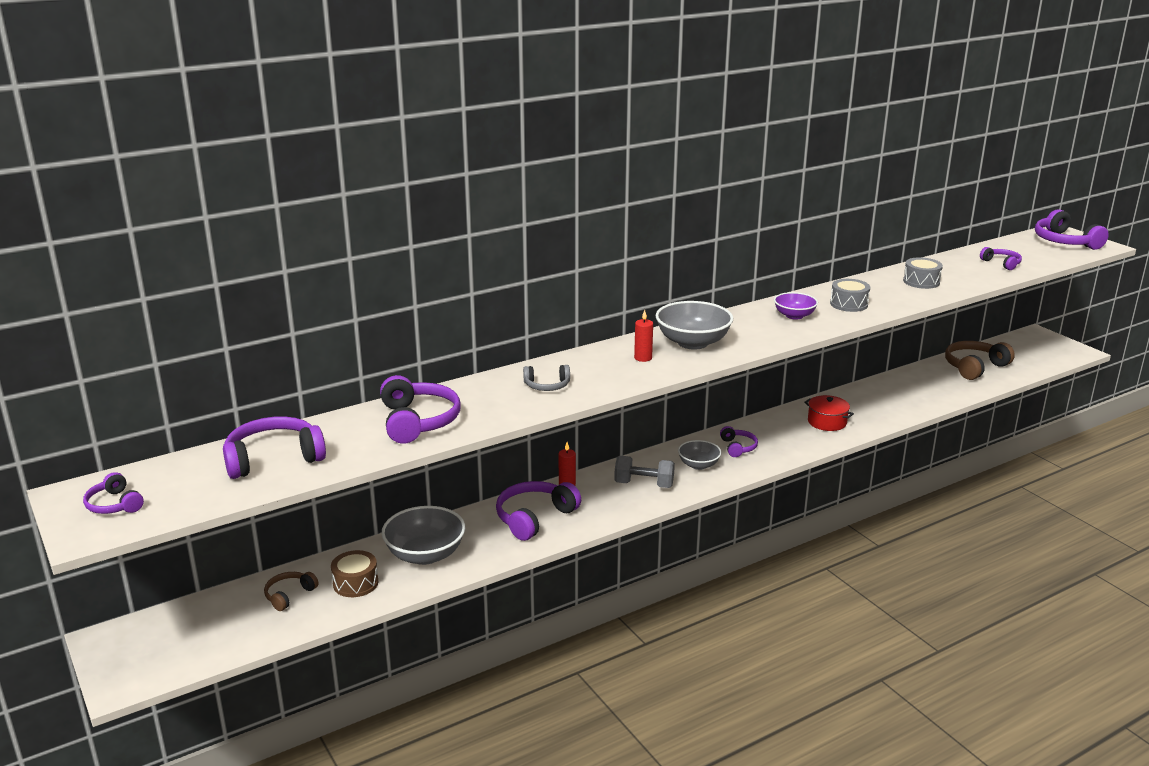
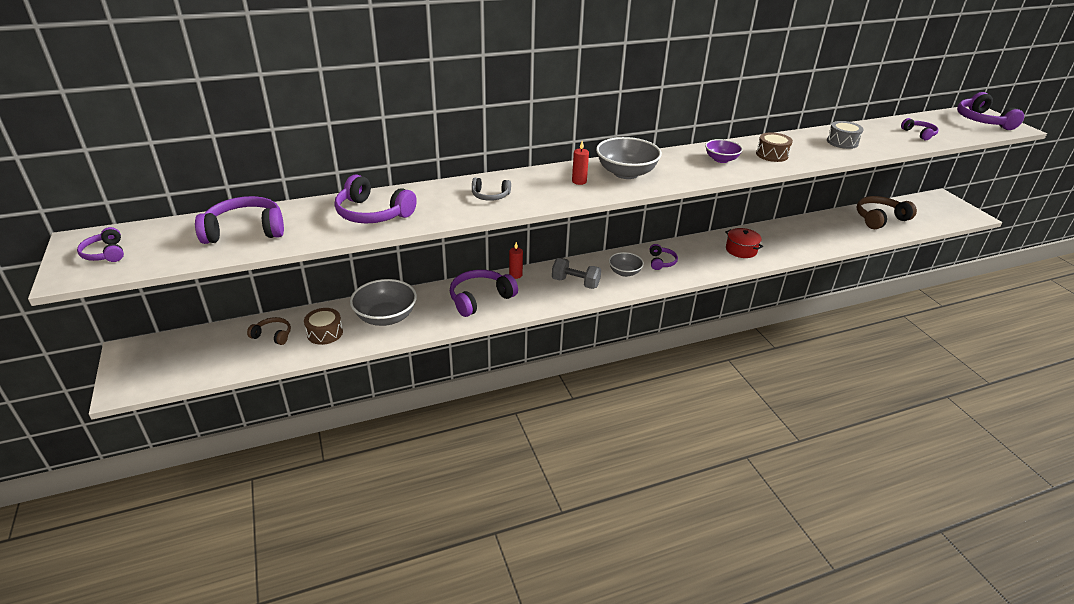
camera: 10 degrees right, 10 degrees up
brown headphones [264,572,318,611] -> brown headphones turned 60 degrees clockwise [247,317,291,345]
purple headphones [380,375,461,444] -> purple headphones turned 120 degrees clockwise [335,175,417,223]
grey drum [830,279,870,312] -> brown drum [756,132,793,162]

